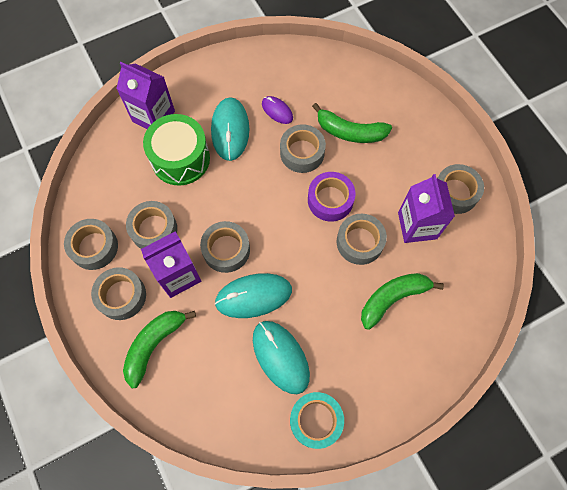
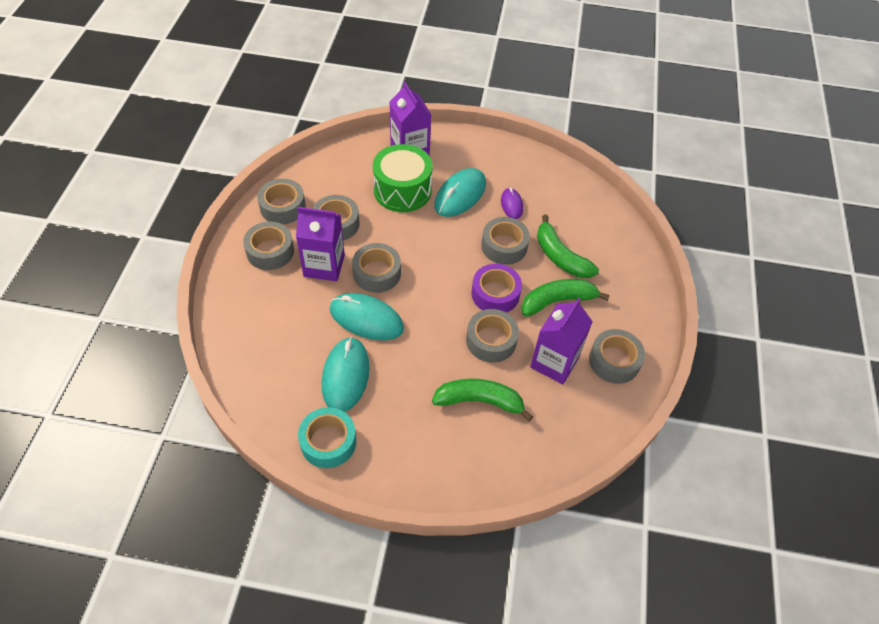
camera: 35 degrees right, 15 degrees down
green banana [123,311,196,388] -> green banana moved to [522,279,610,317]

